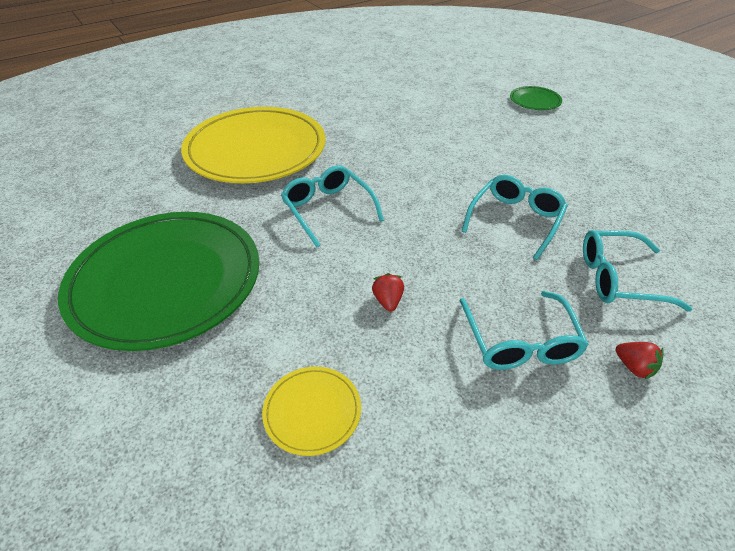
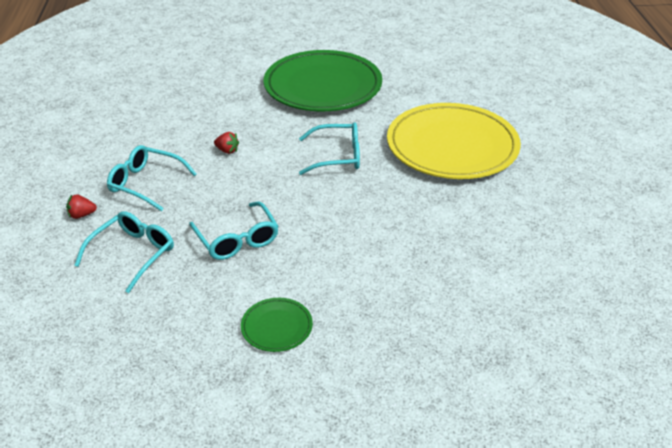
camera: 120 degrees right, 5 degrees down
yellow plate [262,367,361,456] -> none
green plate [510,86,562,110] -> green plate moved to [241,298,313,352]

